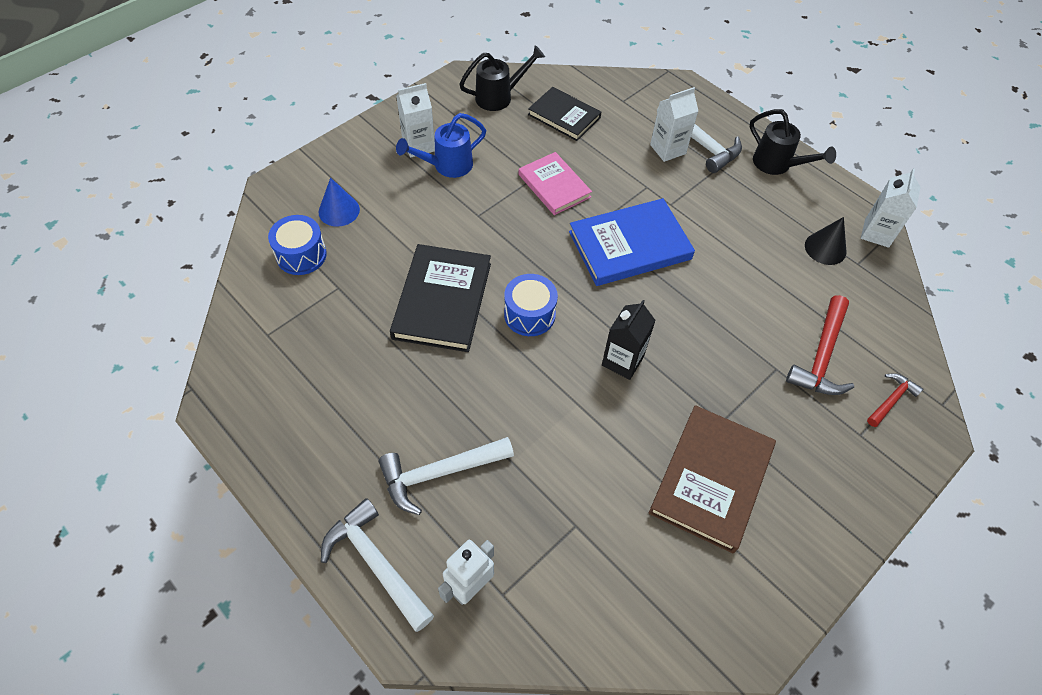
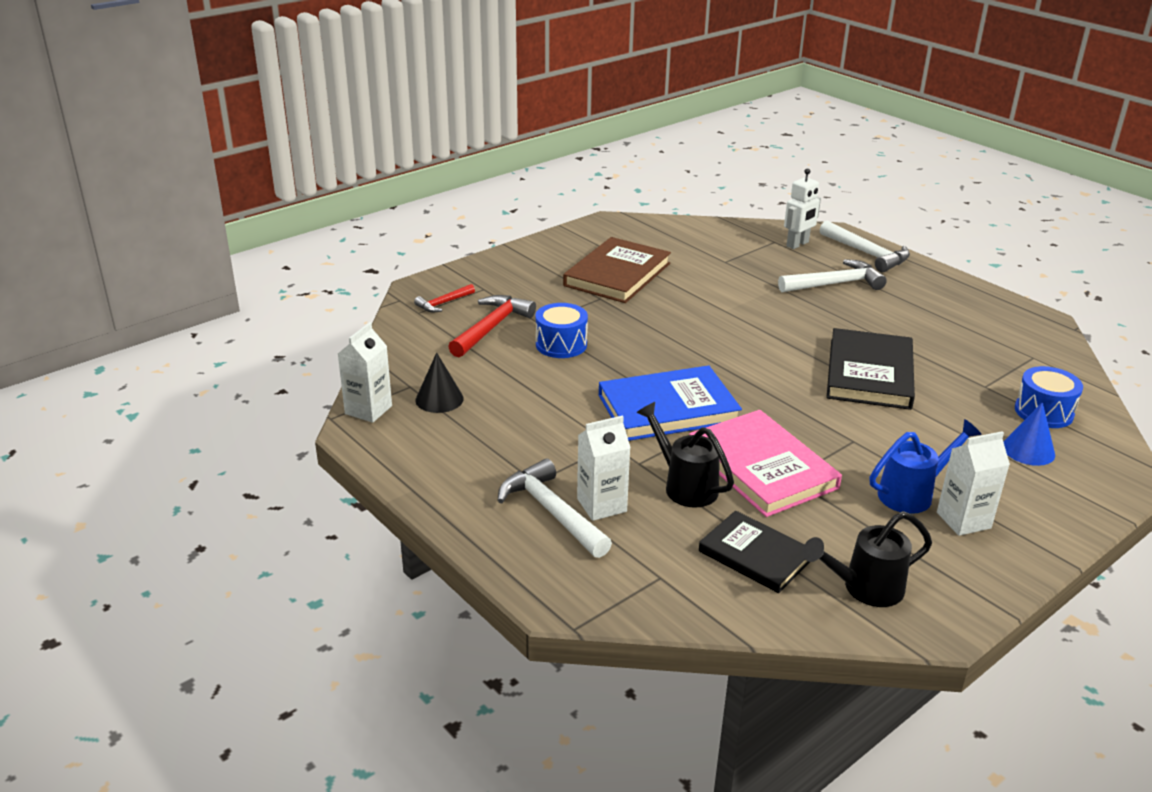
camera: 175 degrees left, 25 degrees down
blue drum [504,274,558,336] -> blue drum moved to [535,303,588,358]
pink book [519,152,592,215] -> pink book [689,410,842,517], size x1.53
black carton [602,300,656,380] -> none
black watering can [750,109,836,175] -> black watering can moved to [636,402,734,508]

